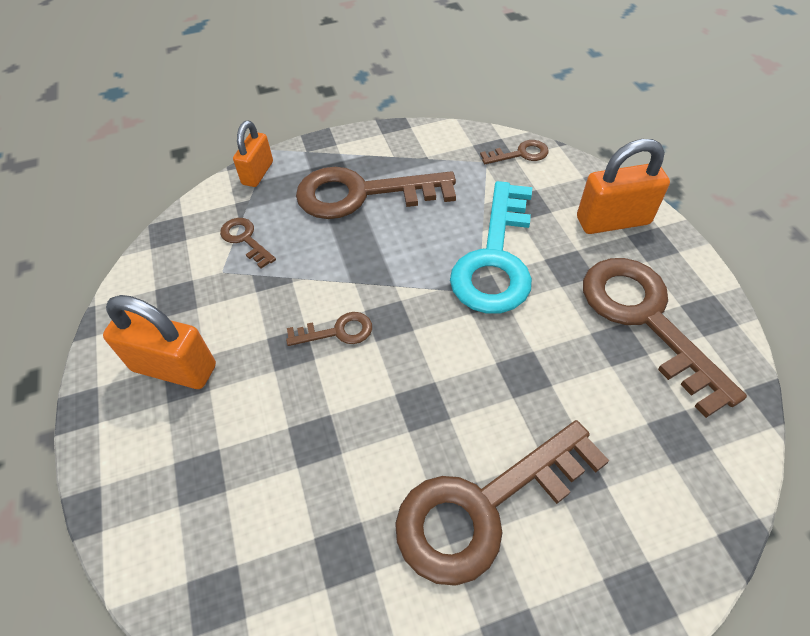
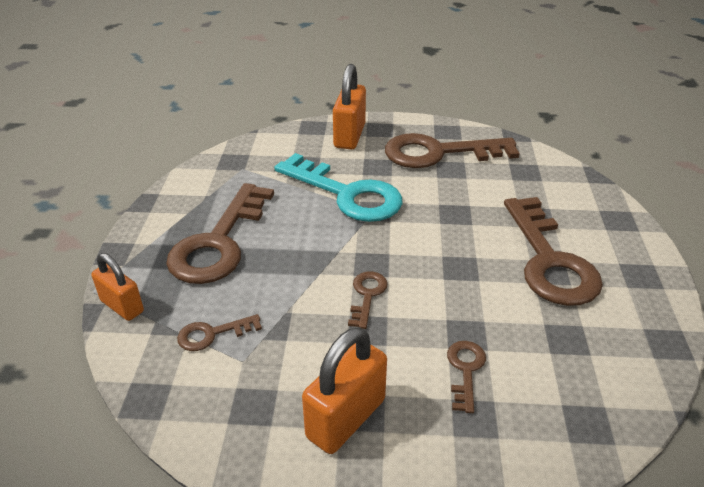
camera: 70 degrees left, 15 degrees down
brown key [480,140,549,164] -> brown key moved to [447,341,486,413]

